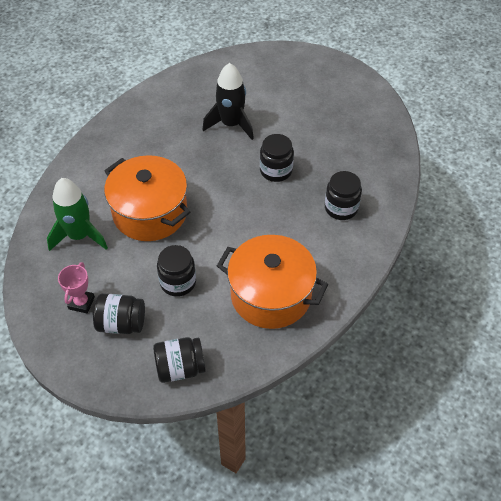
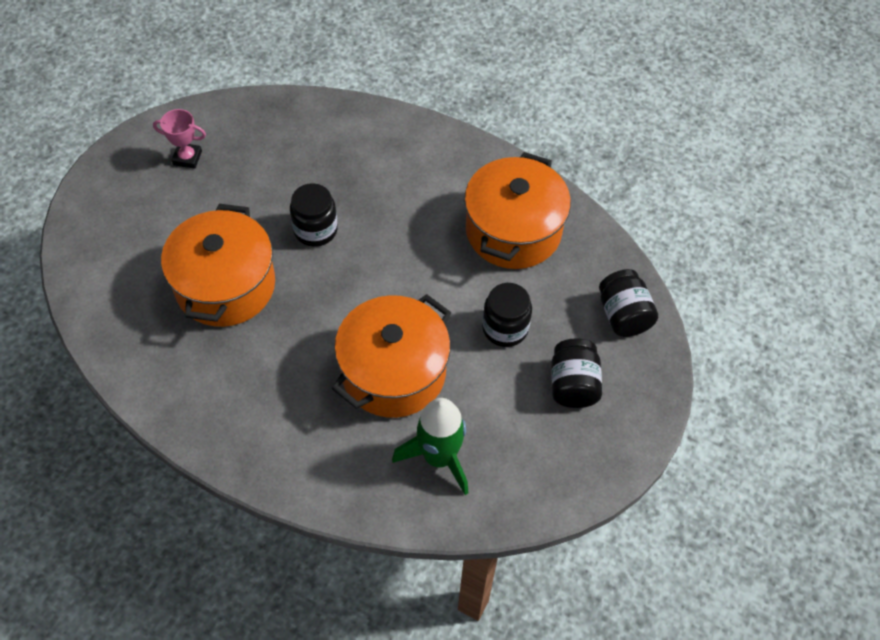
camera: 95 degrees left, 5 degrees up
pink trophy [58,262,95,313] -> pink trophy moved to [153,109,206,169]
black rocket [202,63,254,140] -> orange pot [161,204,275,327]
black jar [325,171,362,220] -> none

